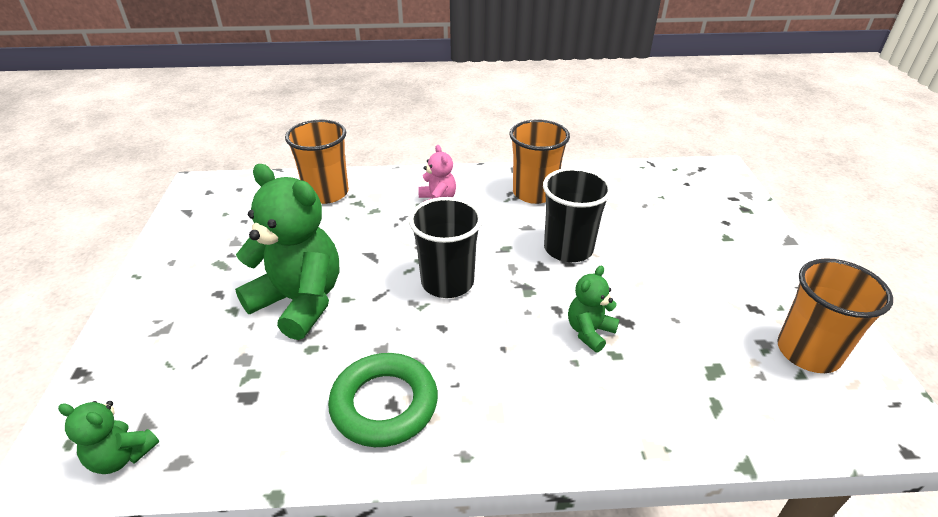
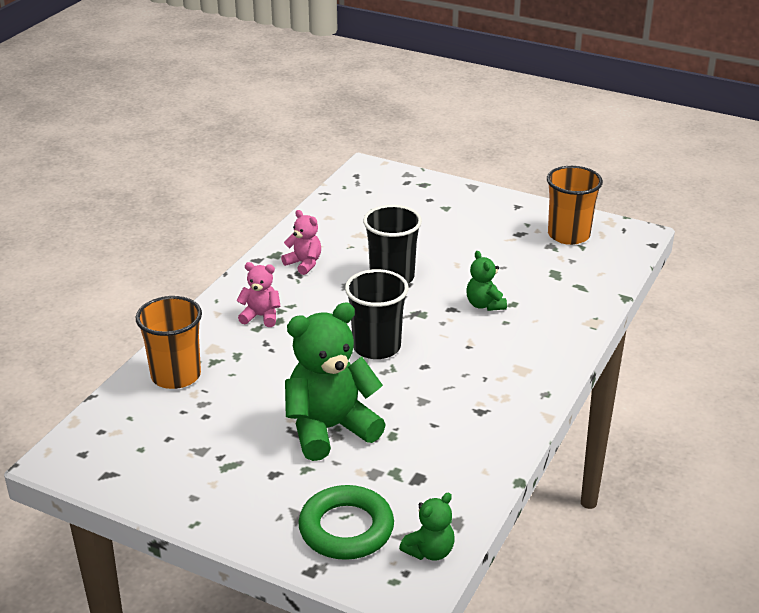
camera: 60 degrees left, 5 degrees down
green ring [328,353,438,447] -> green ring moved to [298,485,394,560]
orange cup [510,119,570,204] -> pink teddy bear [281,210,321,275]

